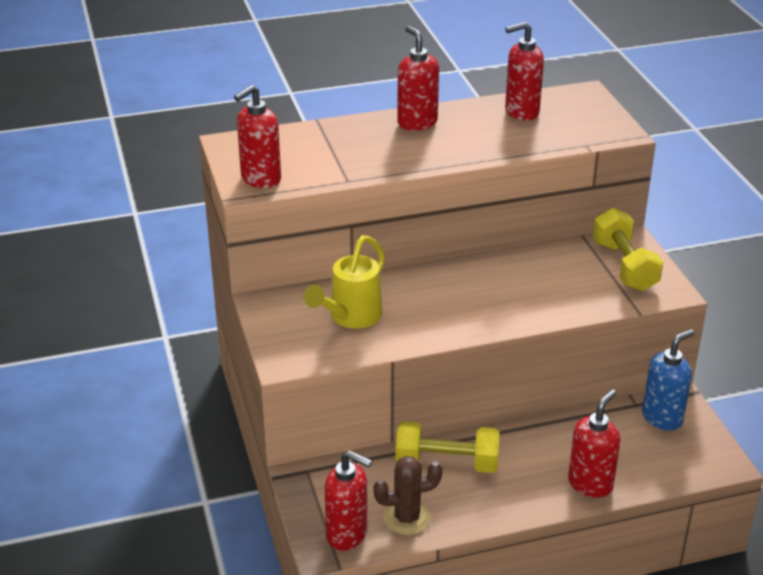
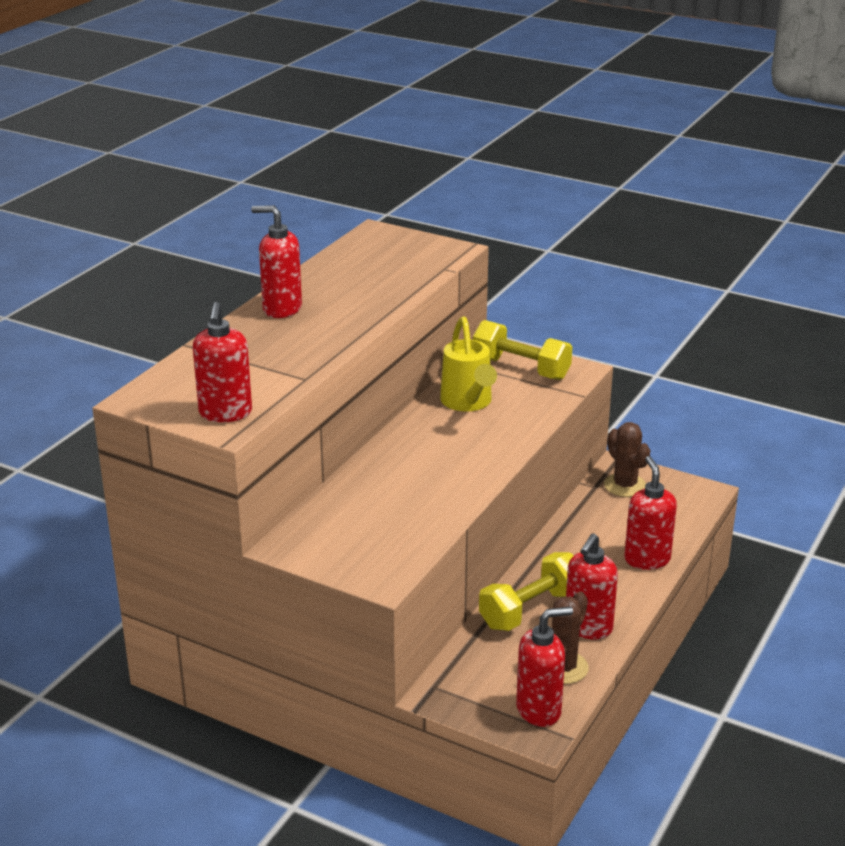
camera: 45 degrees left, 5 degrees down
yellow watering can [304,235,385,329] -> yellow watering can moved to [440,316,497,411]
red soap dispenser [505,22,544,121] -> red soap dispenser moved to [566,533,618,639]
blue soap dispenser [642,329,695,431] -> brown cactus [604,422,650,497]

